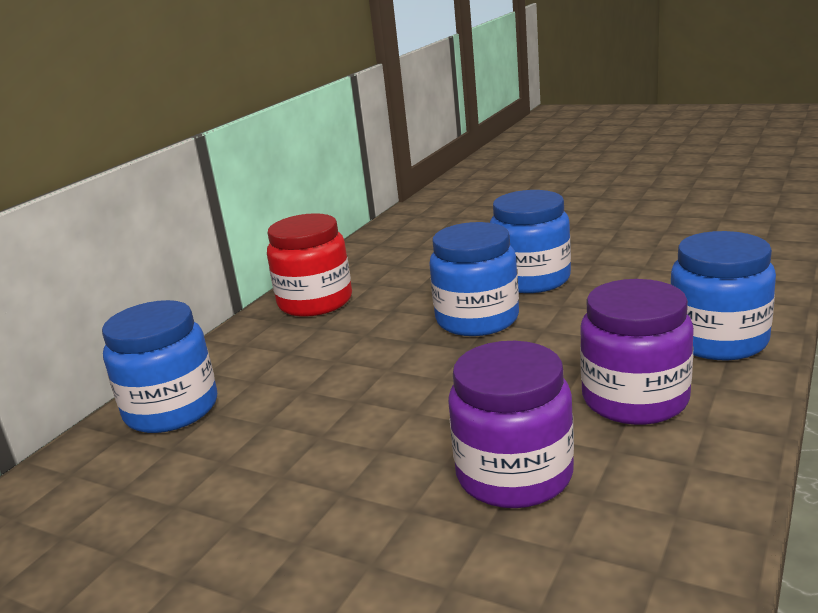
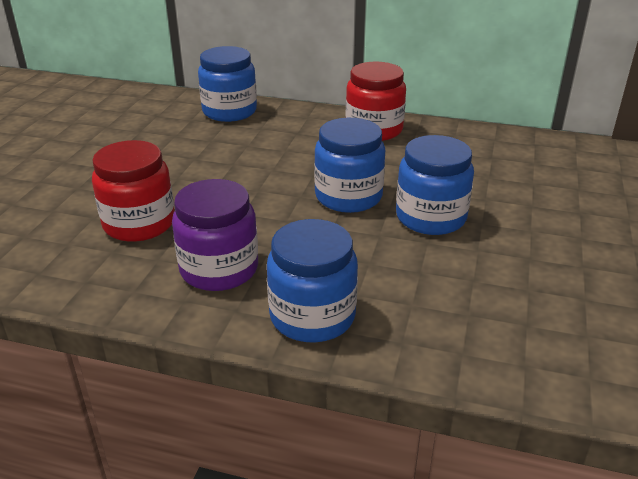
camera: 75 degrees right, 10 degrees up
purple jar [448,341,574,508] -> red jar [92,140,174,242]

